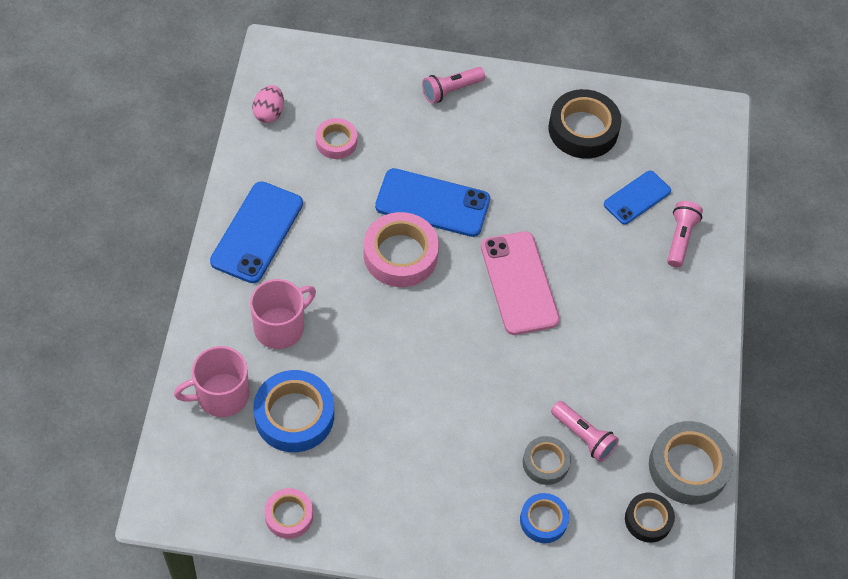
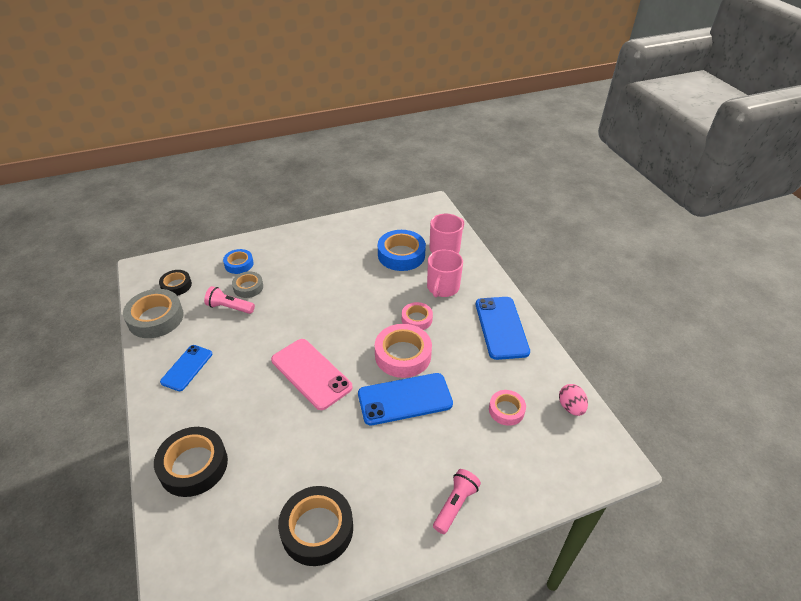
camera: 155 degrees right, 15 degrees down
pink tape [264,488,313,539] -> pink tape moved to [402,302,433,330]
blue phone [604,171,671,224] -> blue phone moved to [160,345,212,391]
pink flashlight [667,201,703,267] -> black tape [154,427,228,497]

